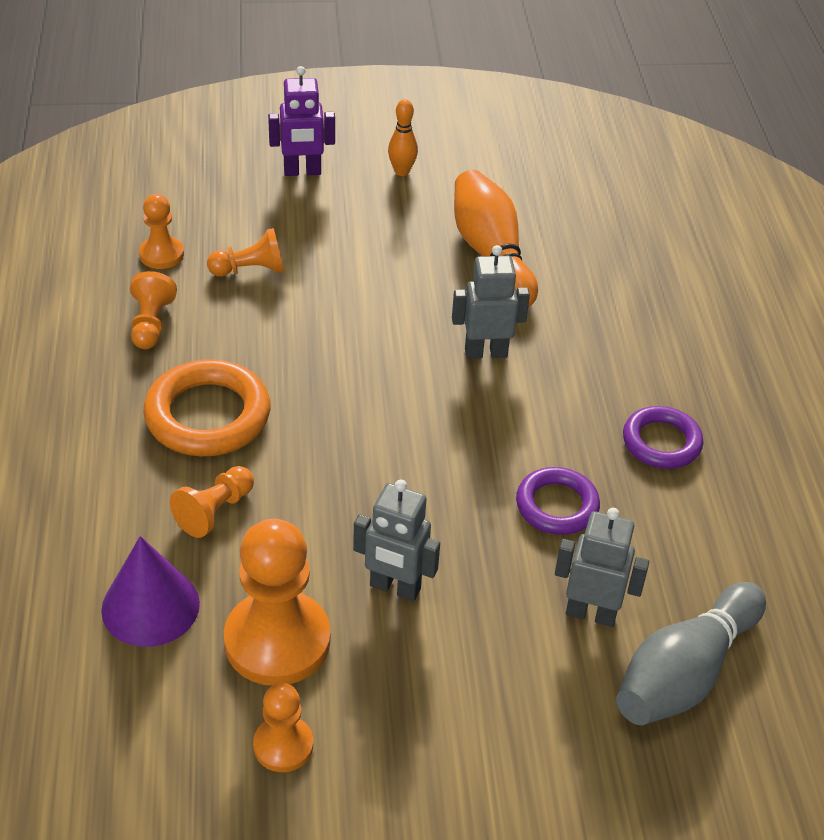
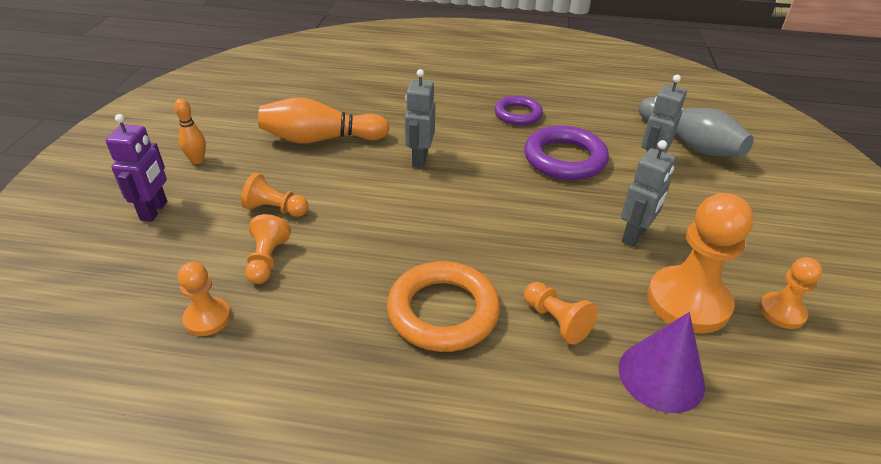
camera: 75 degrees left, 5 degrees down
orange pawn [130,271,177,349] -> orange pawn moved to [241,173,309,217]
purple ring [516,467,600,535] -> purple ring [524,125,609,180], size x1.56

